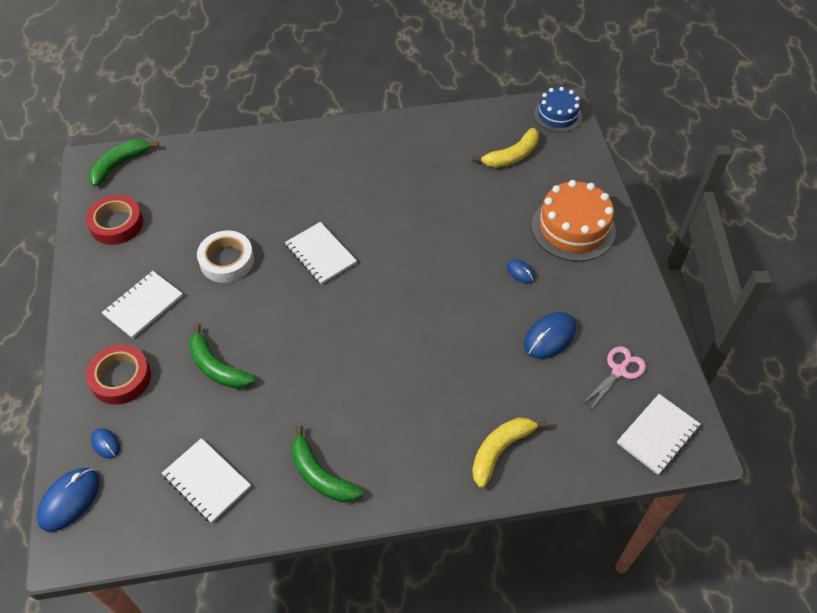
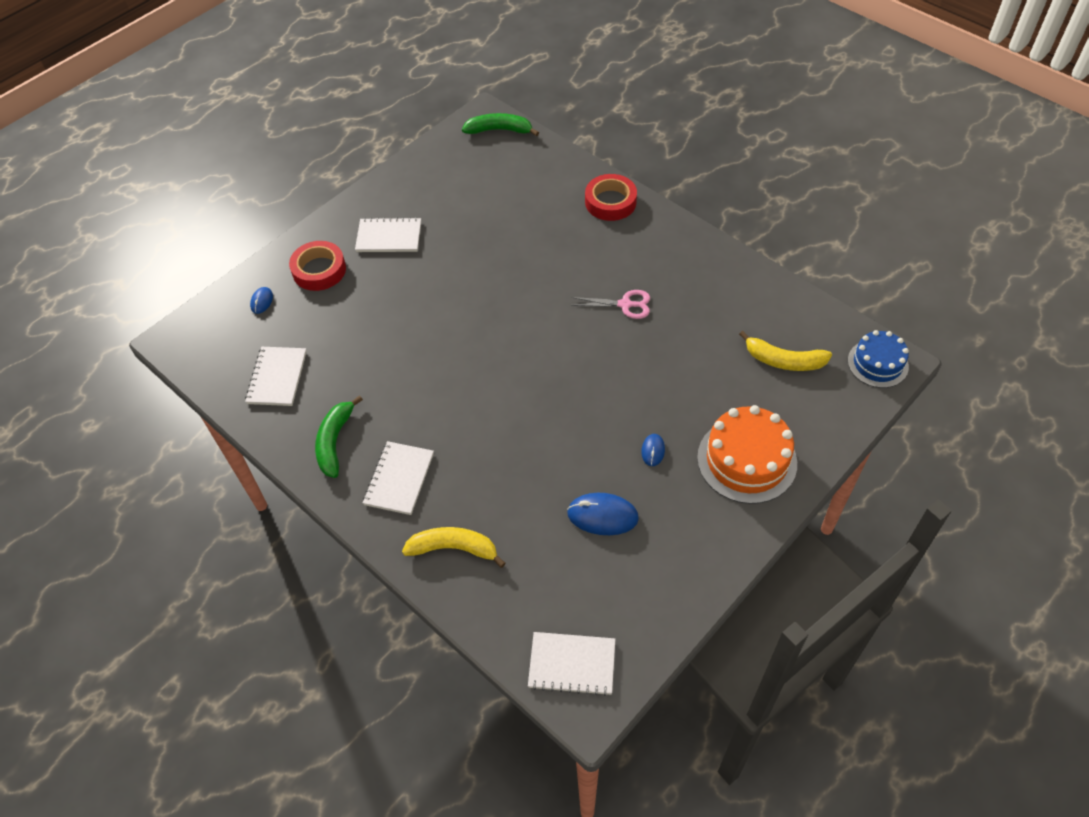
camera: 55 degrees right, 0 degrees up
blue mouse [37,468,100,532] -> none
red tape [86,195,143,245] -> red tape moved to [585,174,637,221]
green banana [189,323,255,389] -> none
white tape [197,231,254,283] -> none
white notebook [285,222,357,285] -> white notebook moved to [363,441,434,515]
pink scissors [581,346,646,410] -> pink scissors moved to [571,290,650,319]

